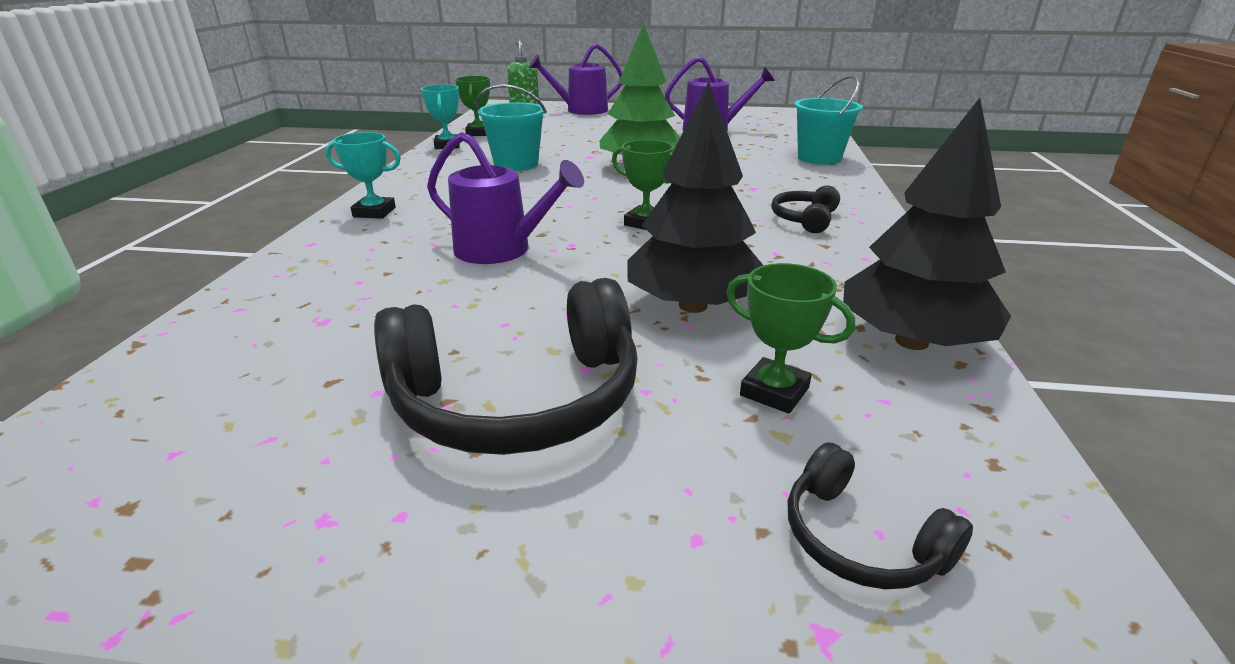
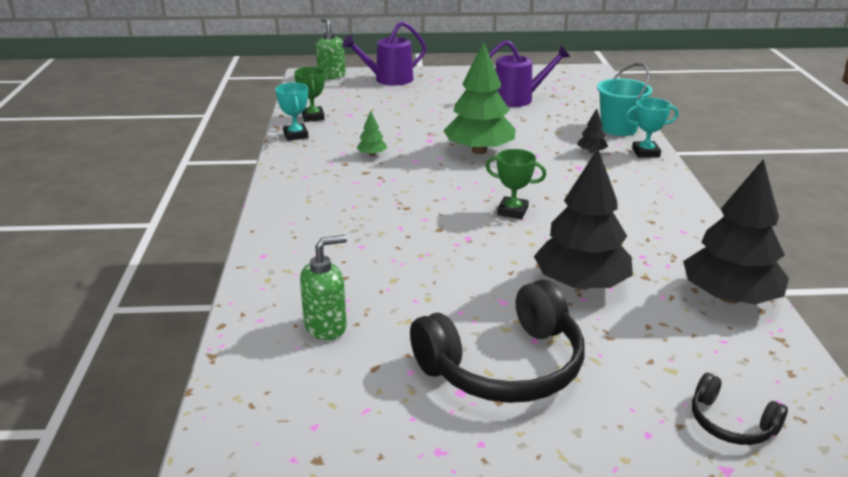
camera: 10 degrees left, 0 degrees up
turquoise trophy [326,132,401,219] -> turquoise trophy moved to [625,98,678,158]
purple watering can [427,132,584,264] -> none
turquoise bucket [476,84,547,171] -> green tree [357,111,387,156]
green trophy [726,263,855,414] -> none
black headphones [771,186,840,233] -> none
none -> green soap dispenser [300,235,347,340]
none -> black tree [577,109,608,153]

